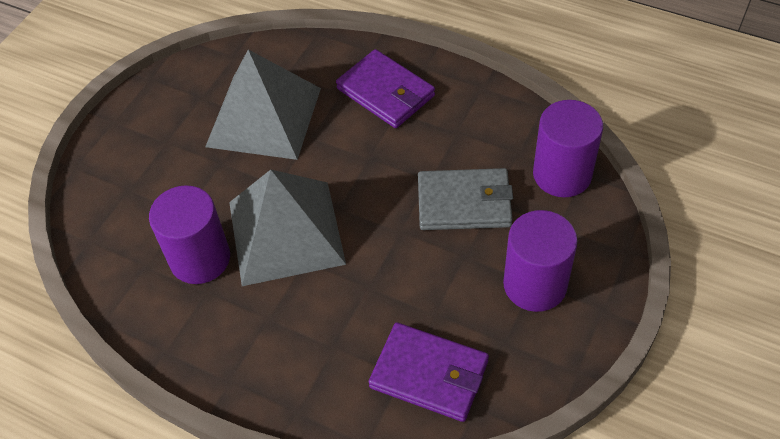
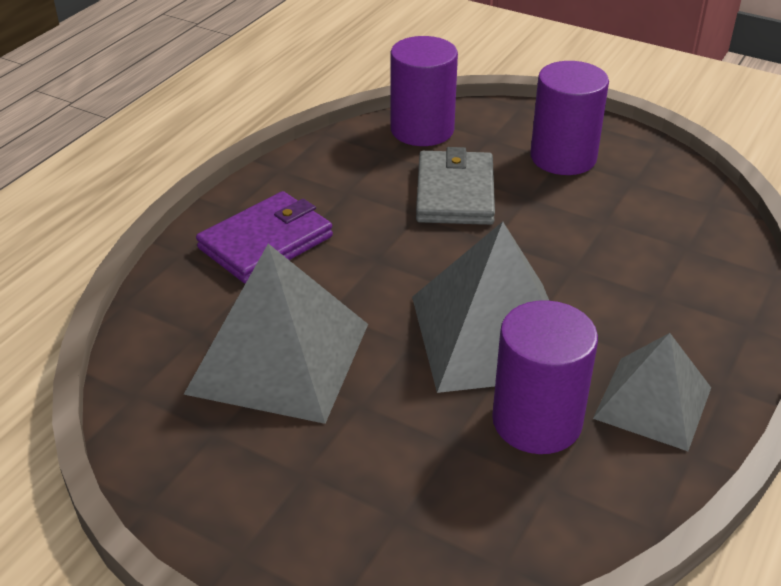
camera: 90 degrees left, 15 degrees down
purple wallet [369,322,489,422] -> none
none -> grey pyramid [593,333,711,451]

